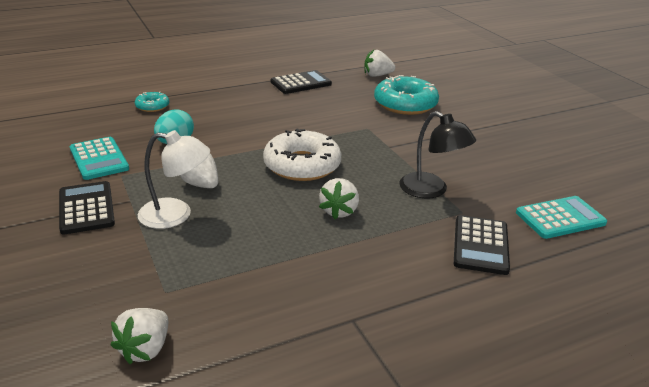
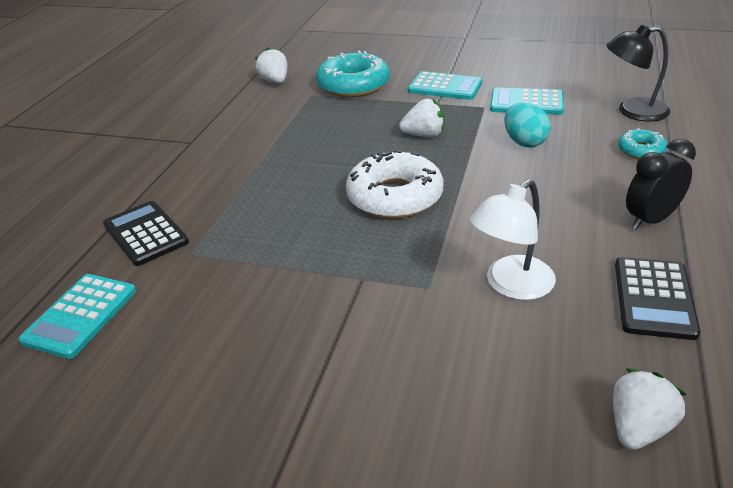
camera: 135 degrees right, 5 degrees up
black calculator [59,181,115,235] -> turquoise calculator [408,71,482,100]
white lamp [138,130,210,229] -> white lamp moved to [470,179,556,300]
white strawberry [319,178,359,219] -> none
turquoise donut [374,75,439,115] -> turquoise donut moved to [316,51,390,97]
black lamp [399,111,476,199] -> black lamp moved to [606,25,670,122]
none -> black clock [626,139,696,230]

